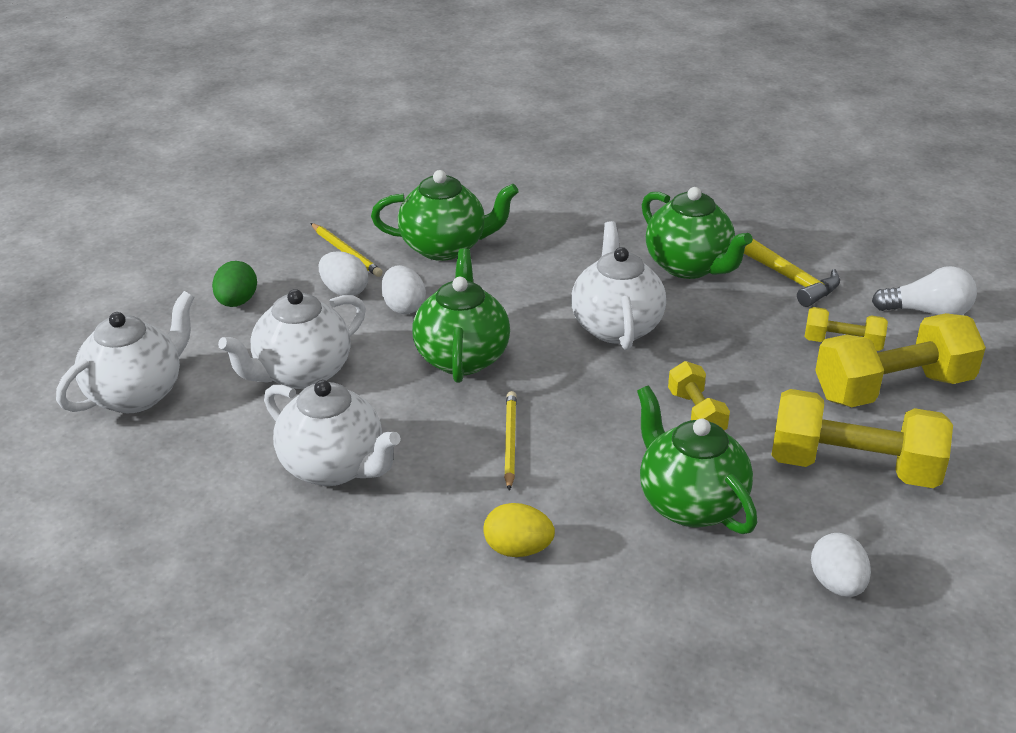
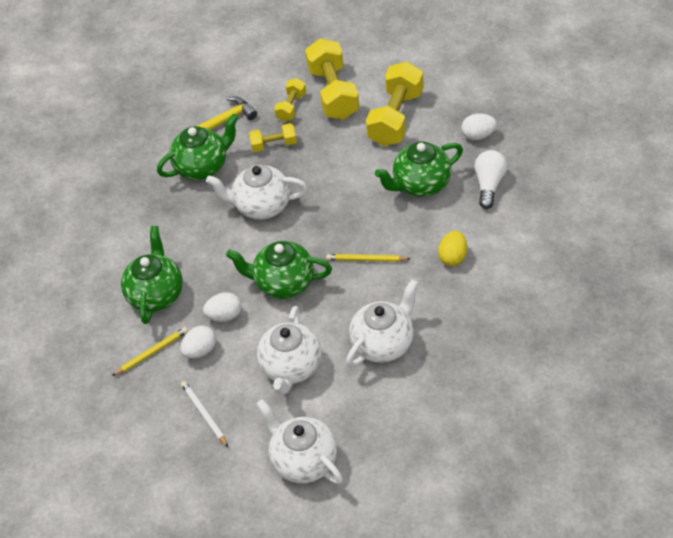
camera: 80 degrees left, 15 degrees up
green egg [212,261,257,307] -> white pencil [181,381,228,447]
white teapot [218,289,366,389] -> white teapot turned 45 degrees clockwise [257,306,321,395]
yellow dumbbell [668,361,730,430] -> yellow dumbbell moved to [249,123,297,152]
white light bulb [872,266,977,315] -> white light bulb moved to [474,150,507,209]

